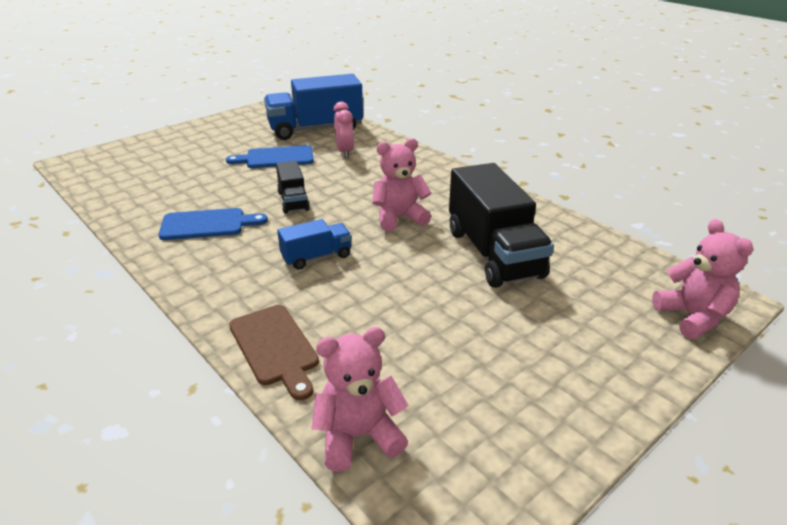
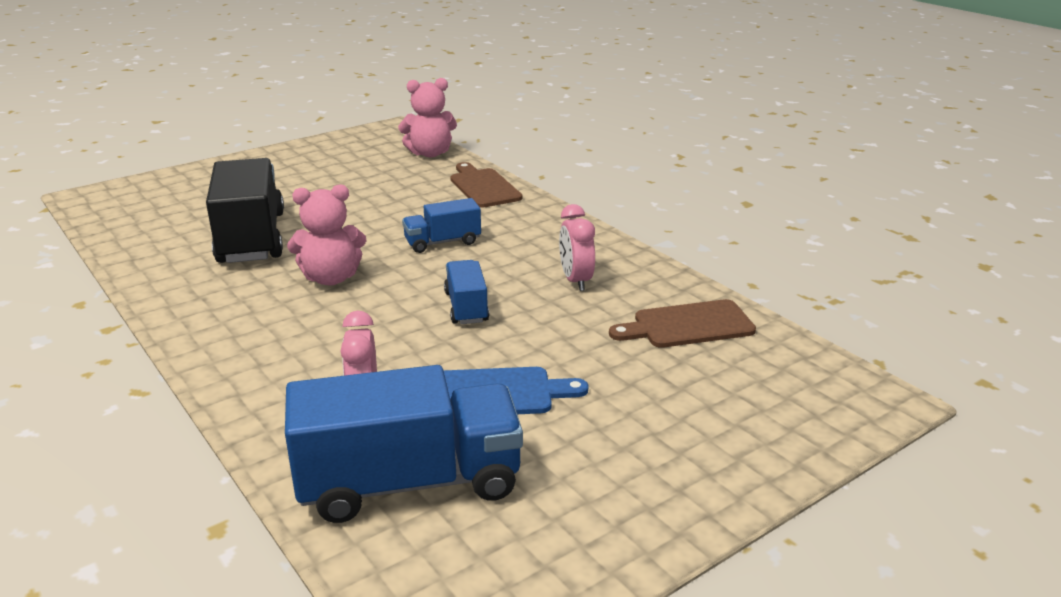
camera: 175 degrees left, 5 degrees down
blue cutting board [158,208,268,240] -> pink clock [559,204,595,291]
black truck [276,161,310,214] -> blue truck [444,260,489,324]
pink teddy bear [652,219,753,339] -> none
none -> brown cutting board [609,299,756,348]

